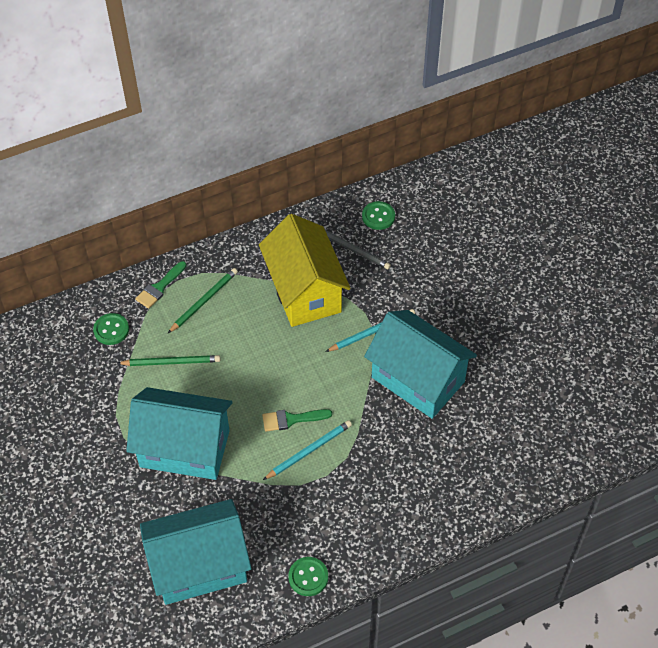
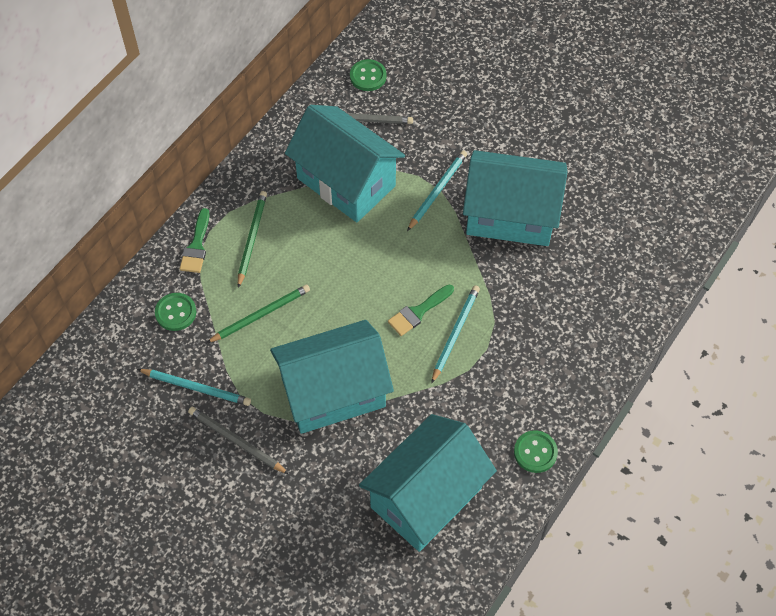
camera: 30 degrees left, 5 degrees up
yellow house [259,214,351,327] -> turquoise house [285,105,405,222]
none -> turquoise pencil [137,369,251,406]
none -> grey pencil [188,407,289,474]

